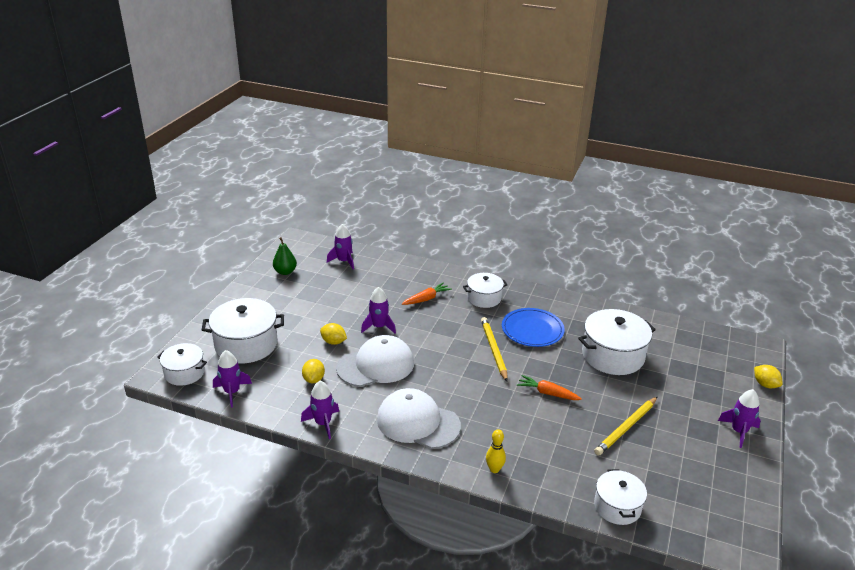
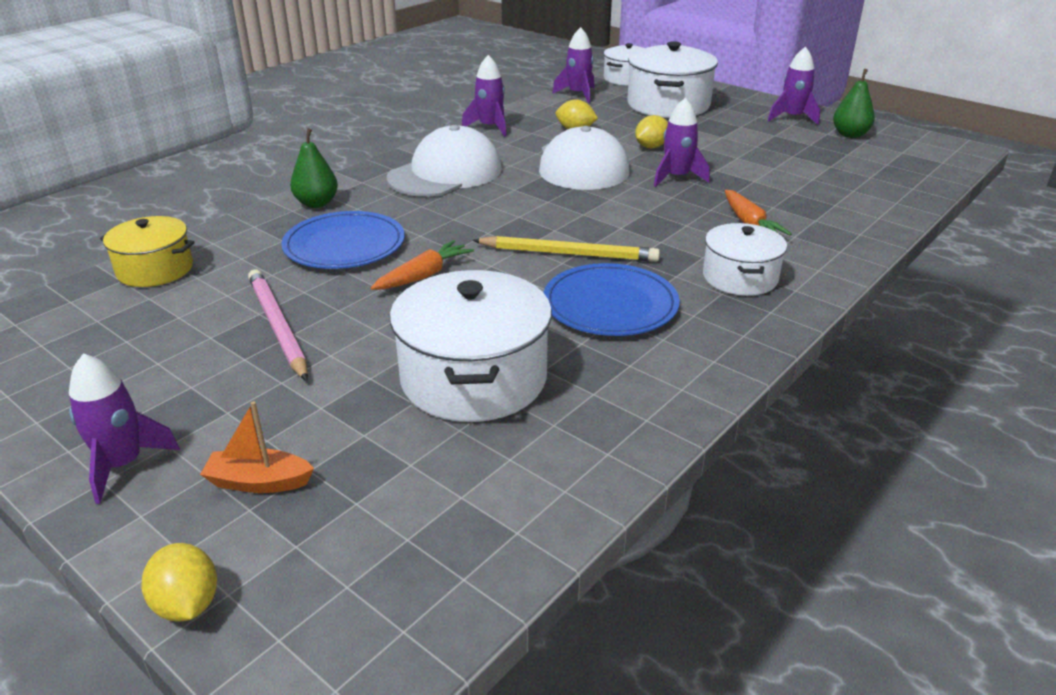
camera: 110 degrees right, 0 degrees up
purple rocket [327,224,354,269] -> purple rocket moved to [768,46,820,125]
yellow bowling pin [486,429,506,473] -> green pear [290,128,338,208]
yellow pencil [594,397,657,456] -> pink pencil [248,269,308,381]
white pot [594,469,647,525] -> yellow pot [100,216,194,287]
yellow lemon [754,365,783,388] -> yellow lemon turned 75 degrees clockwise [141,543,217,622]
none -> orange boat [200,401,314,493]
none -> blue plate [281,211,405,269]

